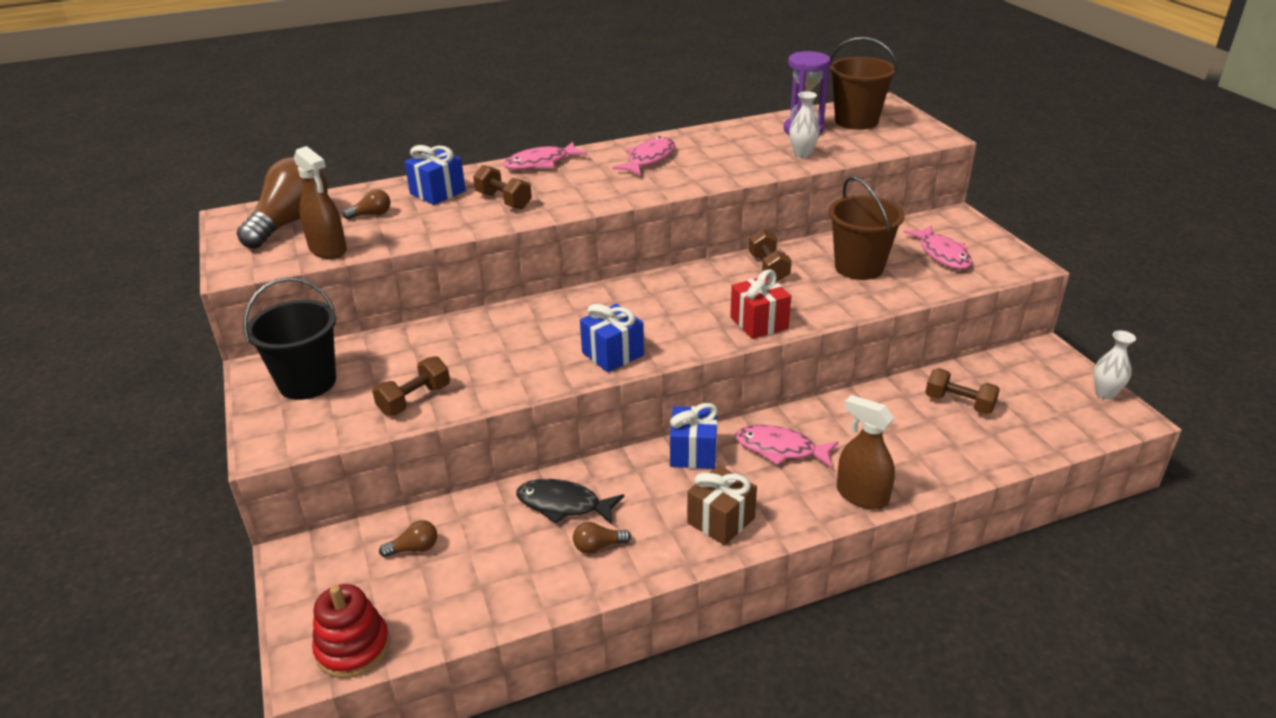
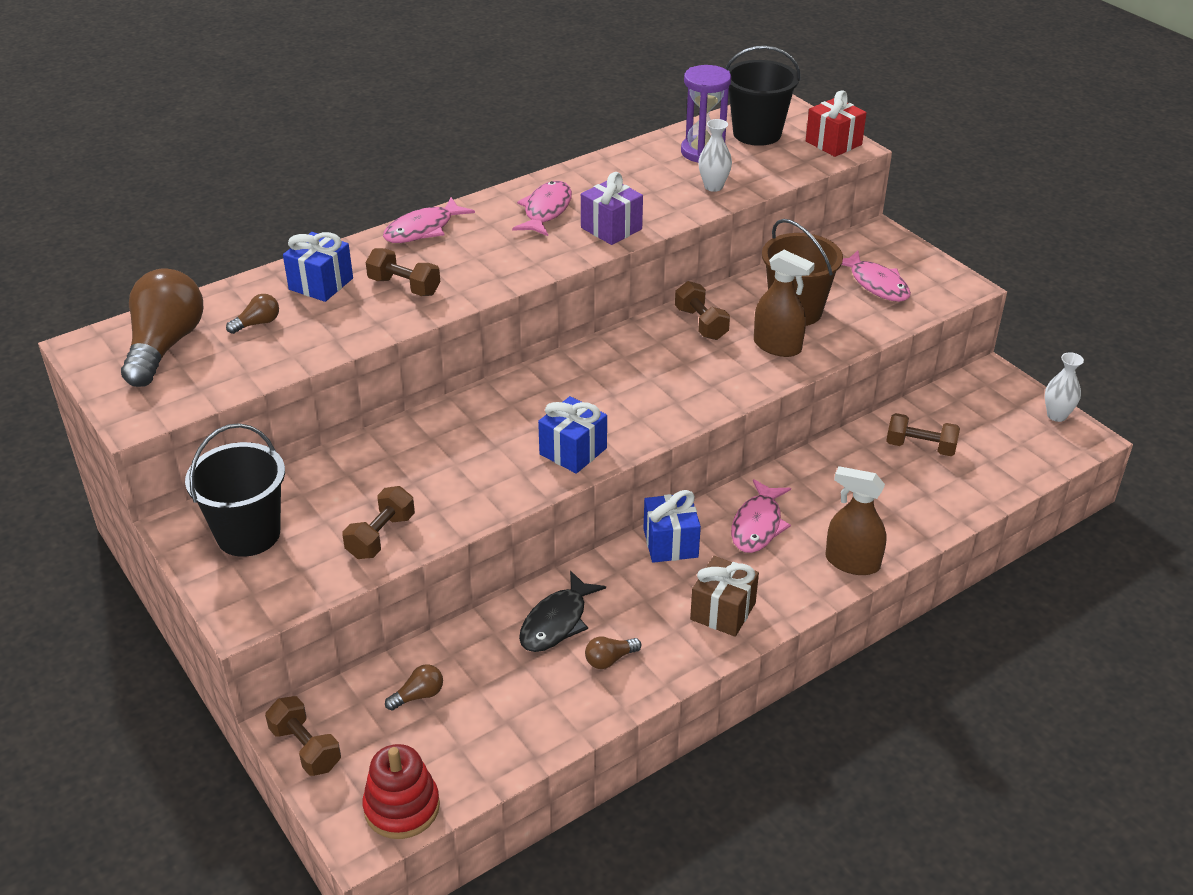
camera: 15 degrees left, 5 degrees up
brown spray bottle [294,146,347,259] -> brown spray bottle moved to [754,250,815,357]
black fish [516,479,624,524] -> black fish turned 60 degrees counterclockwise [519,571,606,652]
red gift [730,269,791,339] -> red gift moved to [806,90,867,157]
pink fish [736,425,838,468] -> pink fish turned 75 degrees counterclockwise [731,479,791,553]
brown bucket [829,37,897,130] -> black bucket [725,46,801,146]
none -> brown dumbbell [265,696,341,776]
none -> purple gift [581,172,643,245]

